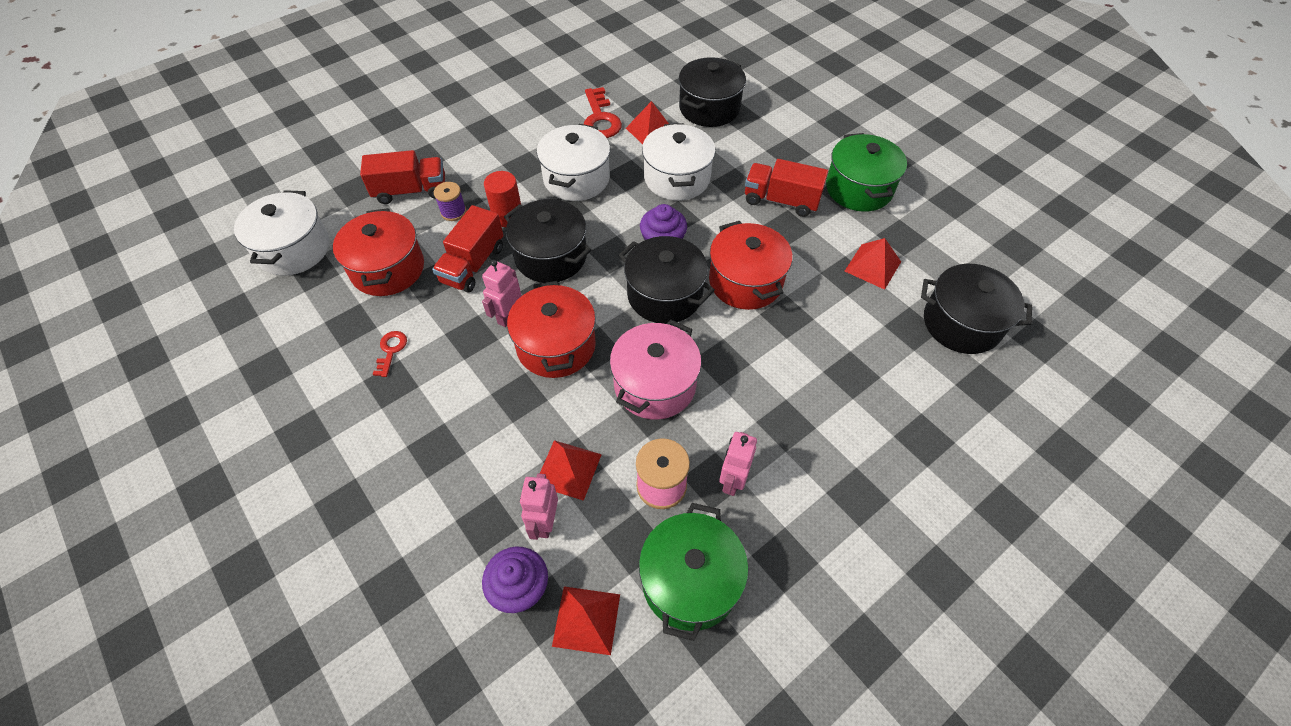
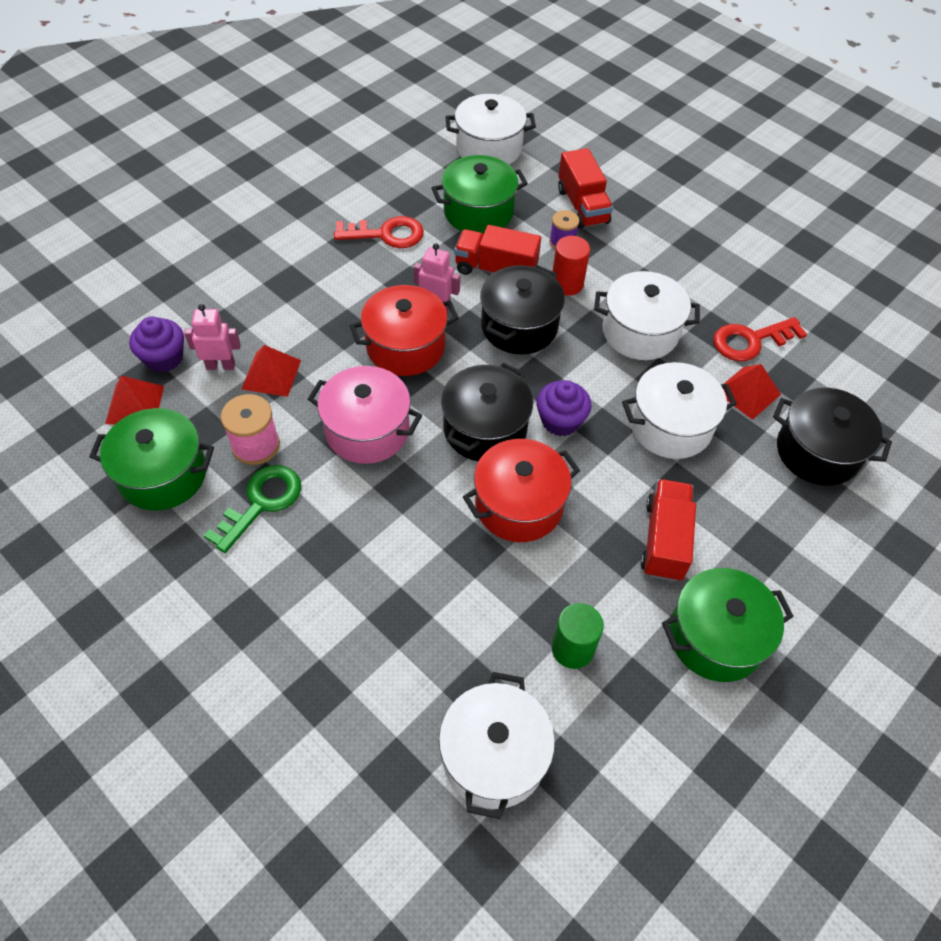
camera: 80 degrees right, 0 degrees up
red pot [333,208,424,296] -> green pot [432,155,528,234]
red key [373,331,407,377] -> red key [334,216,424,248], size x1.82
pink robot [719,432,757,496] -> green key [204,465,301,553]
red pyramid [845,238,901,290] -> green cylinder [552,603,604,669]
black pot [921,264,1032,354] -> white pot [439,672,555,819]

